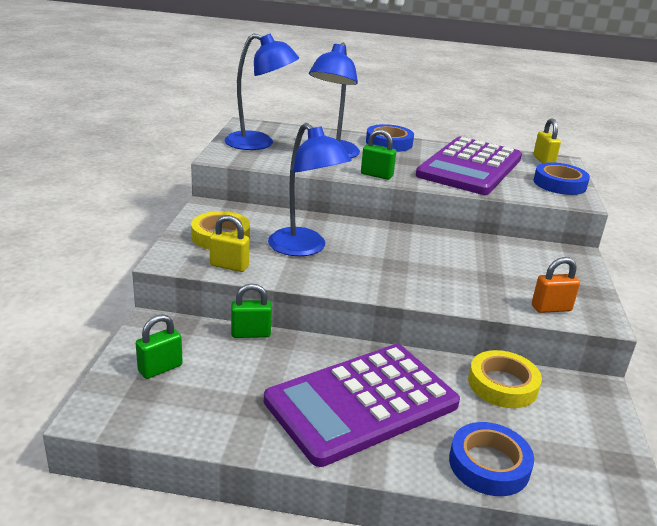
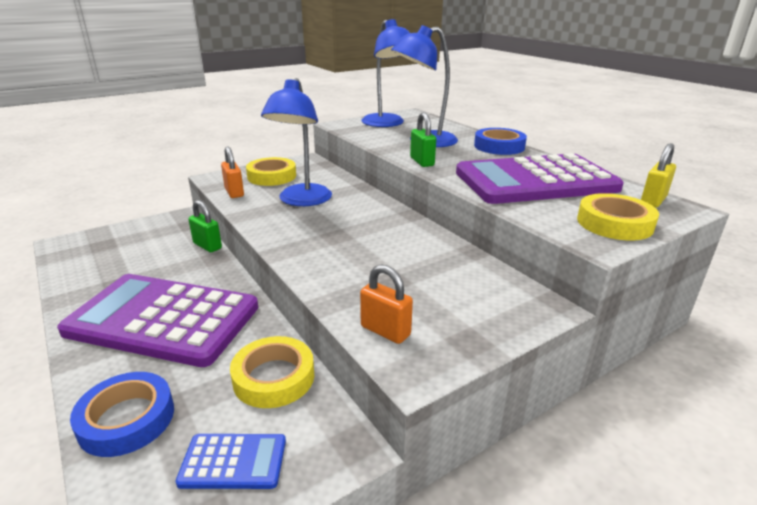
camera: 50 degrees right, 0 degrees up
green padlock [136,314,183,379] -> none
yellow padlock [209,215,249,272] -> orange padlock [221,146,244,198]
blue tape [533,162,590,195] -> yellow tape [577,193,659,240]
none -> blue calculator [175,434,286,489]

